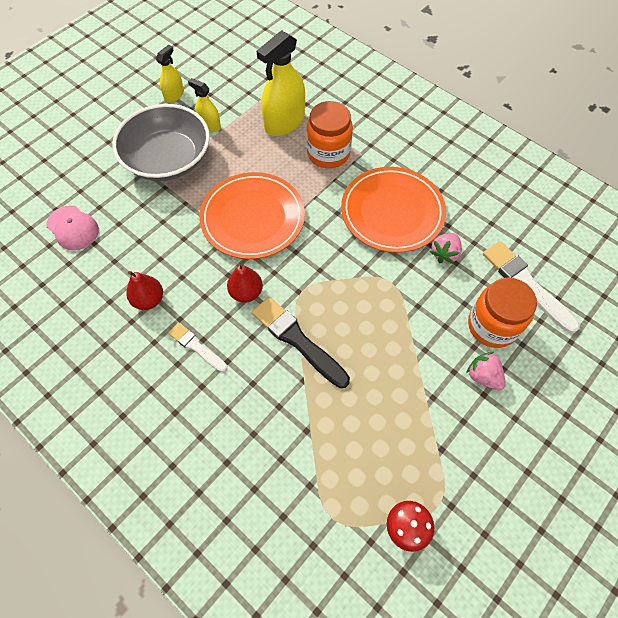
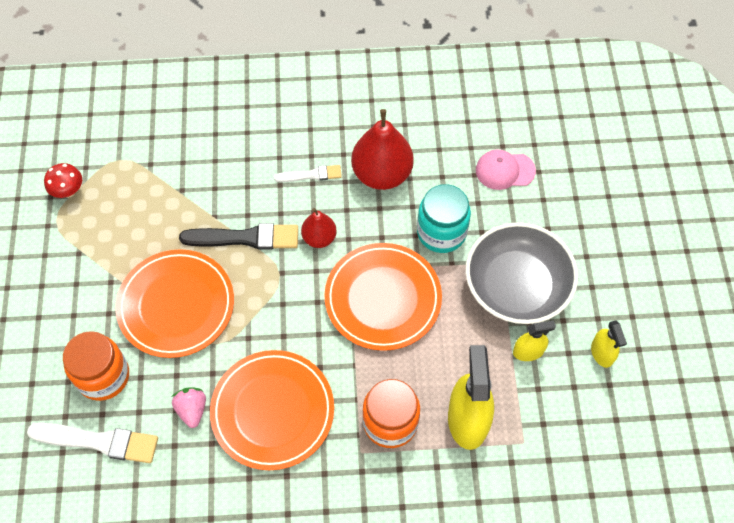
camera: 135 degrees right, 0 degrees up
red pear [126,271,163,310] -> red pear [351,109,414,190], size x1.80
pink strawberry [466,352,506,391] -> none
none -> orange plate [116,249,234,358]
none -> turquoise jar [417,184,471,253]

